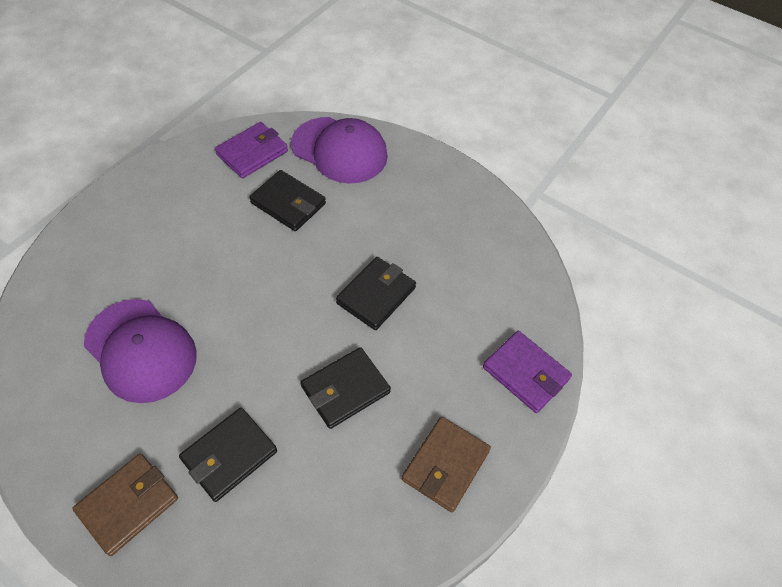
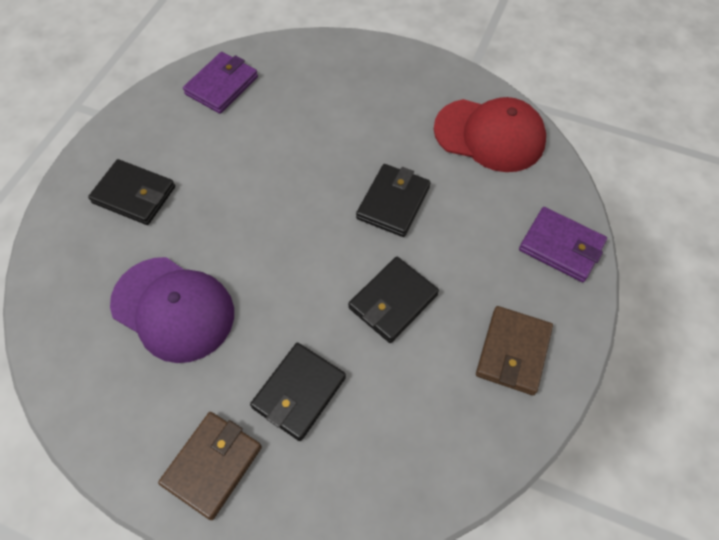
camera: 10 degrees left, 5 degrees up
black wallet [249,170,326,231] -> black wallet moved to [88,159,175,225]
purple cap [291,117,388,183] -> none
none -> red cap [434,97,546,172]

